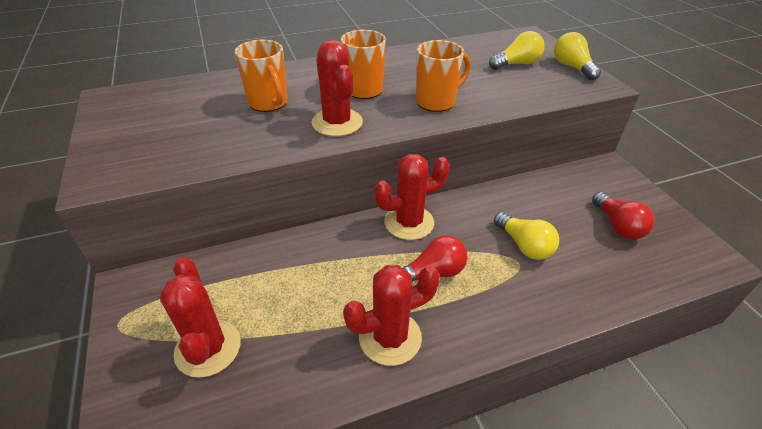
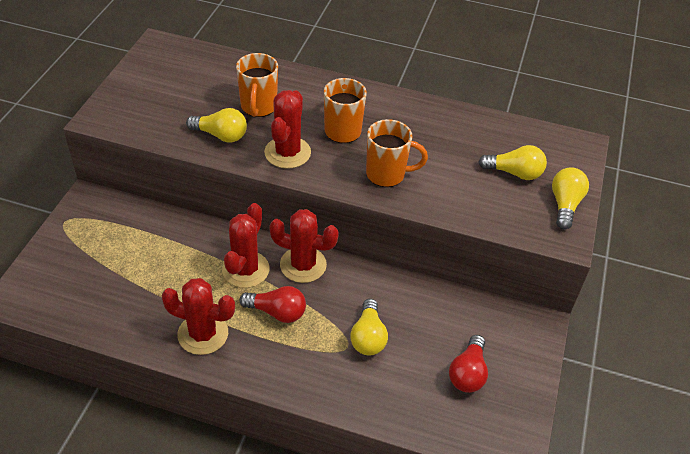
camera: 35 degrees right, 5 degrees up
red cactus [160,257,241,378] -> red cactus moved to [222,203,269,288]
none -> yellow light bulb [186,108,247,142]

